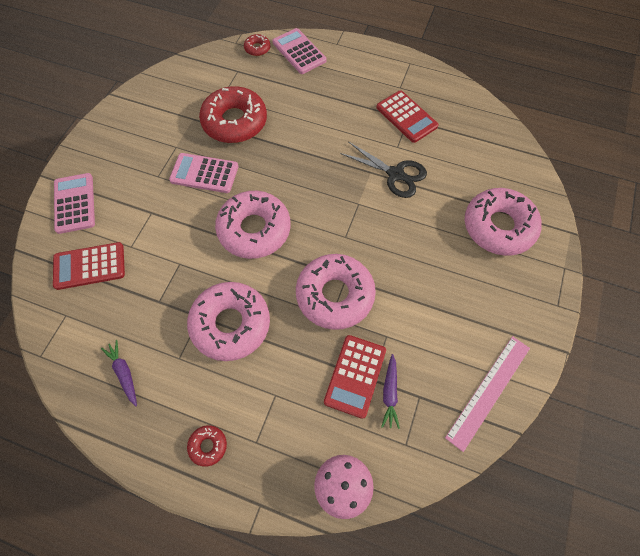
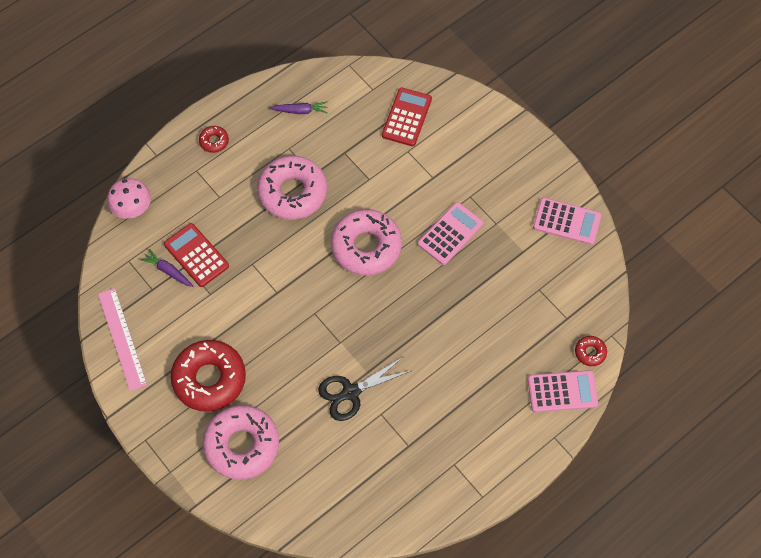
camera: 120 degrees right, 0 degrees up
pink calculator [54,173,95,234] -> pink calculator moved to [533,198,602,245]
red donut [199,86,267,143] -> red donut moved to [171,340,246,412]
pink donut [296,254,376,330] -> none
red calculator [376,90,439,143] -> none

